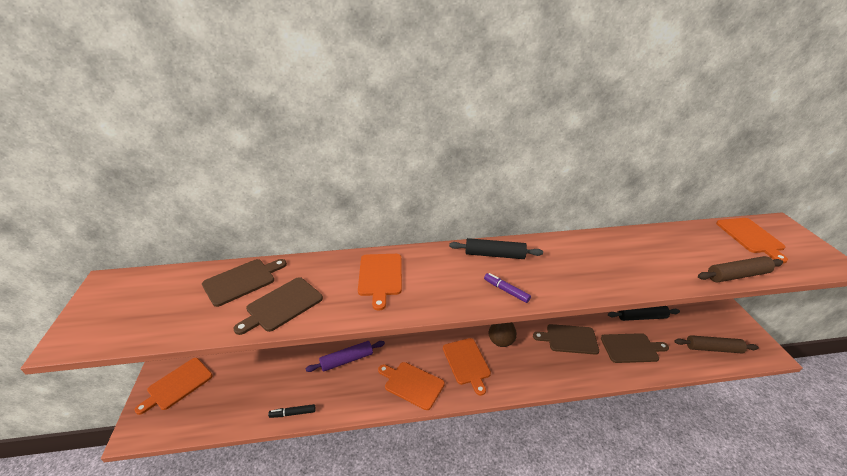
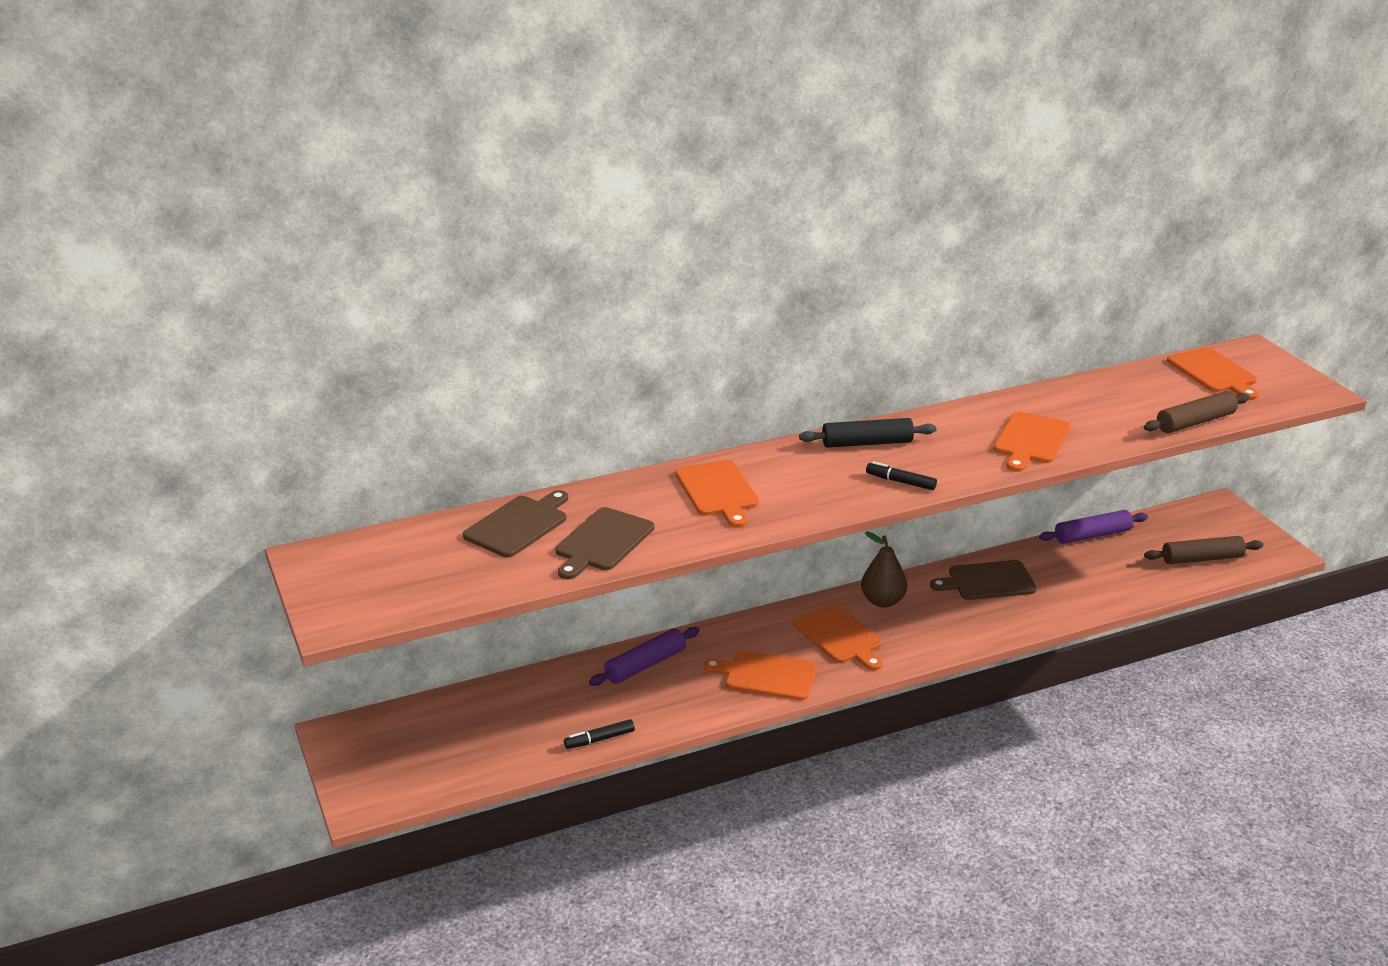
camera: 15 degrees left, 5 degrees down
orange cutting board [135,358,213,415] -> orange cutting board moved to [994,412,1071,472]
purple marker [484,273,531,303] -> black marker [866,461,937,490]
brown cutting board [601,333,669,363] -> none
black rolling pin [608,306,680,321] -> purple rolling pin [1039,510,1148,544]

